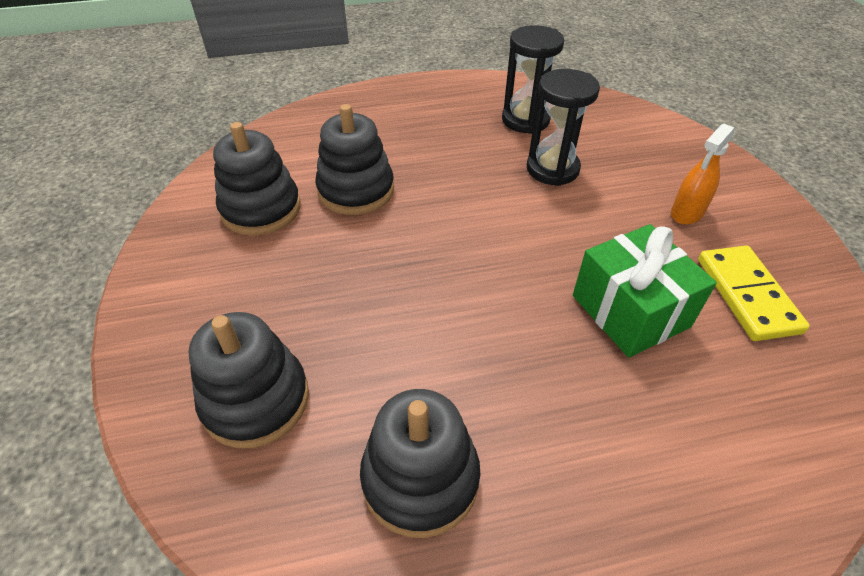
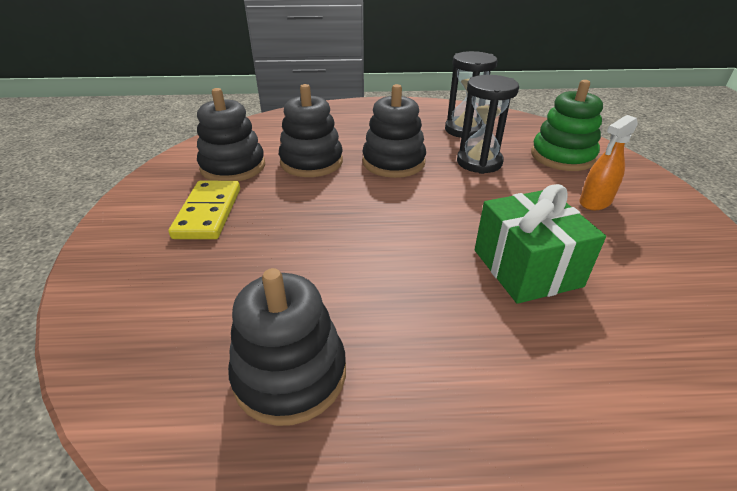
camera: 10 degrees right, 10 degrees down
black stacking toy [188,312,309,448] -> black stacking toy moved to [363,84,426,178]
yellow domino [698,246,810,341] -> yellow domino moved to [169,181,240,239]
none -> green stacking toy [531,80,603,171]

